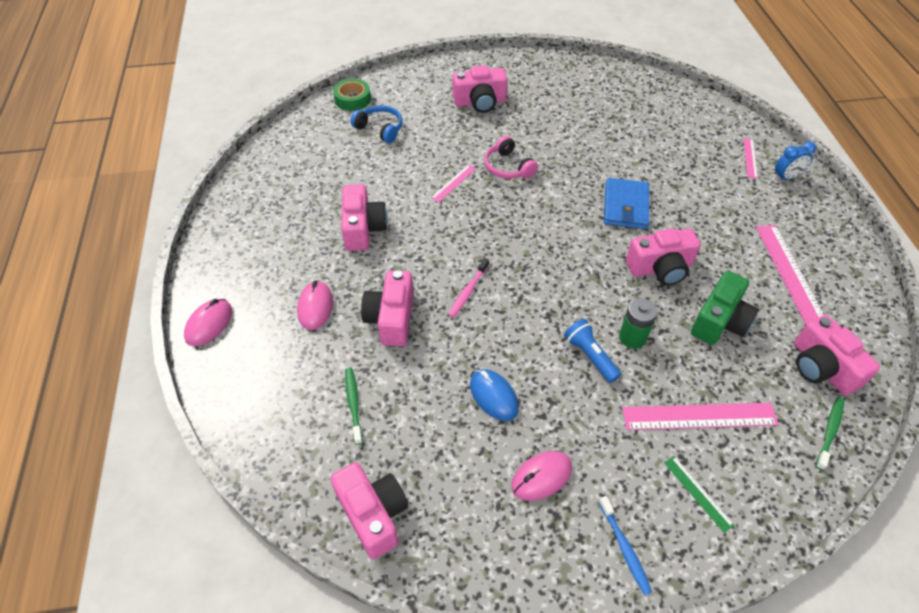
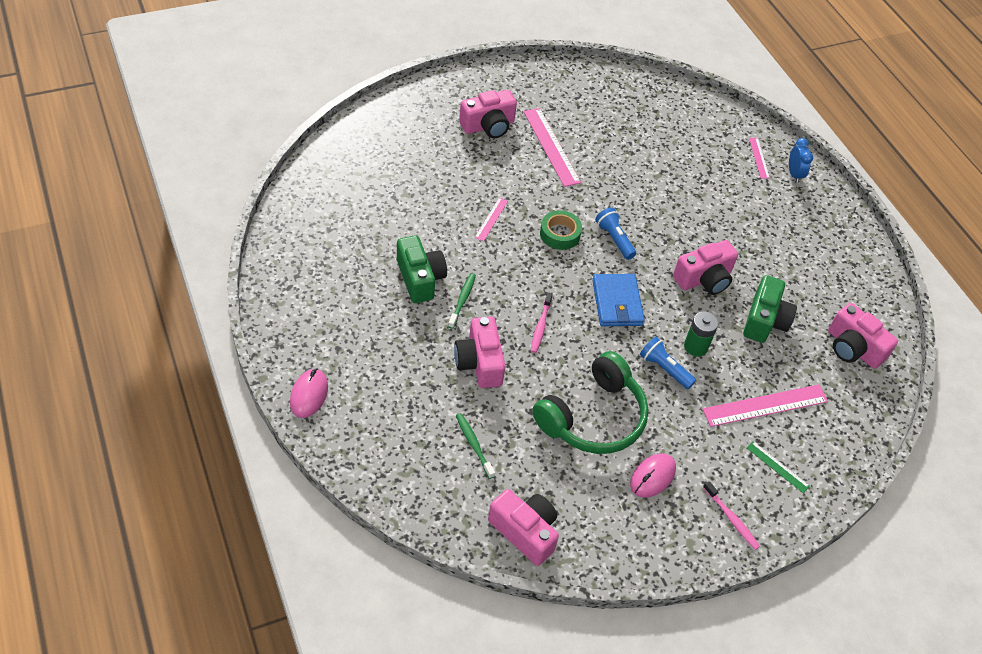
camera: 20 degrees left, 0 degrees up
pink mouse [297,281,333,330] -> none
green tape [333,79,371,111] -> green tape moved to [540,210,582,250]
pink camera [341,184,387,251] -> green camera [397,235,447,303]
blue headphones [350,105,402,143] -> none
blue mouse [470,369,519,421] -> green headphones [532,351,648,454]
pink headphones [484,136,538,179] -> none
blue toothbrush [599,496,652,595] -> pink toothbrush [703,481,760,550]
blue wallet [604,178,649,229] -> blue wallet moved to [592,274,645,326]
pink ruler [756,225,824,324] -> pink ruler moved to [524,108,581,187]
blue clock [775,141,816,181] -> blue clock turned 60 degrees counterclockwise [789,138,813,183]
green toothbrush [816,397,844,470] -> green toothbrush moved to [448,273,476,329]
none -> blue flashlight [595,207,636,260]

